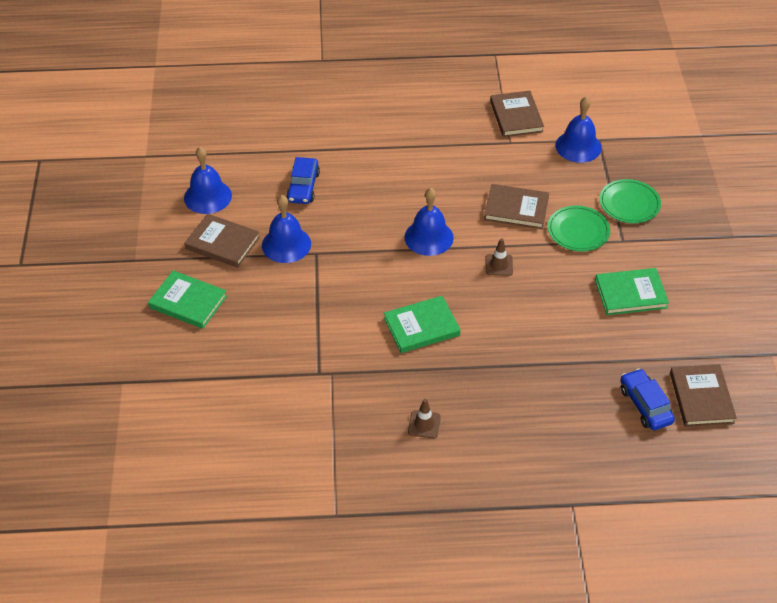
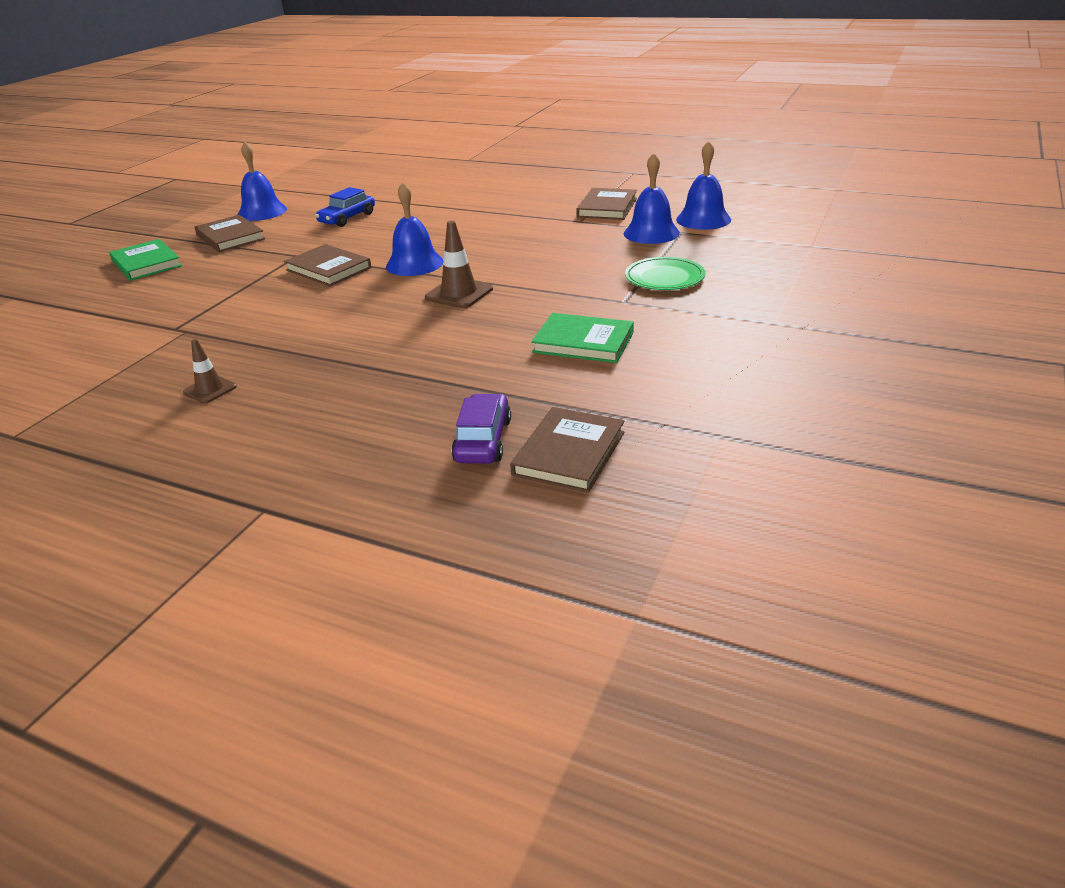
camera: 30 degrees right, 15 degrees down
blue bell [262,195,311,263] -> blue bell moved to [676,141,731,230]
green book [384,296,461,353] -> none
brown book [484,184,549,229] -> brown book moved to [284,244,371,286]
brown traffic cone [486,238,513,276] -> brown traffic cone [425,221,493,308], size x1.58
green plate [548,206,610,251] -> none
blue car [620,369,675,430] -> purple car [451,394,511,464]

